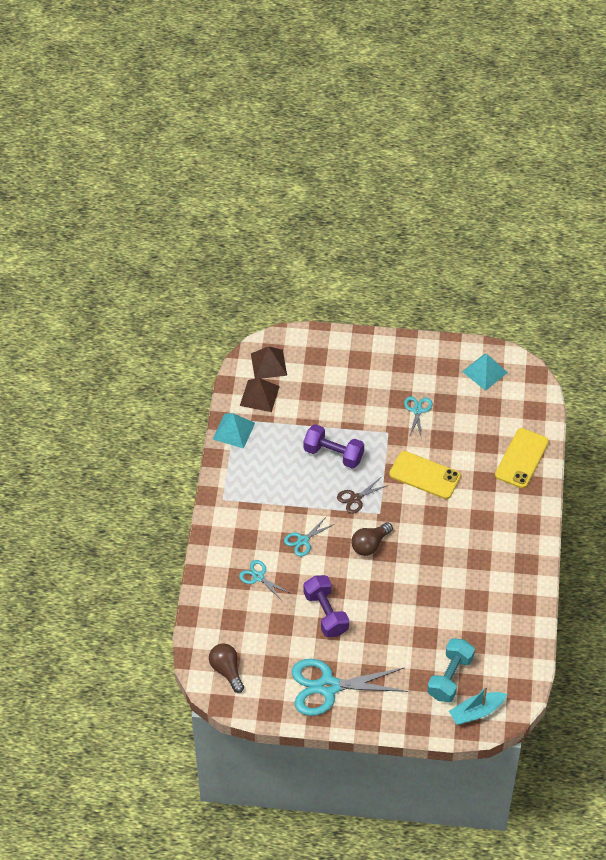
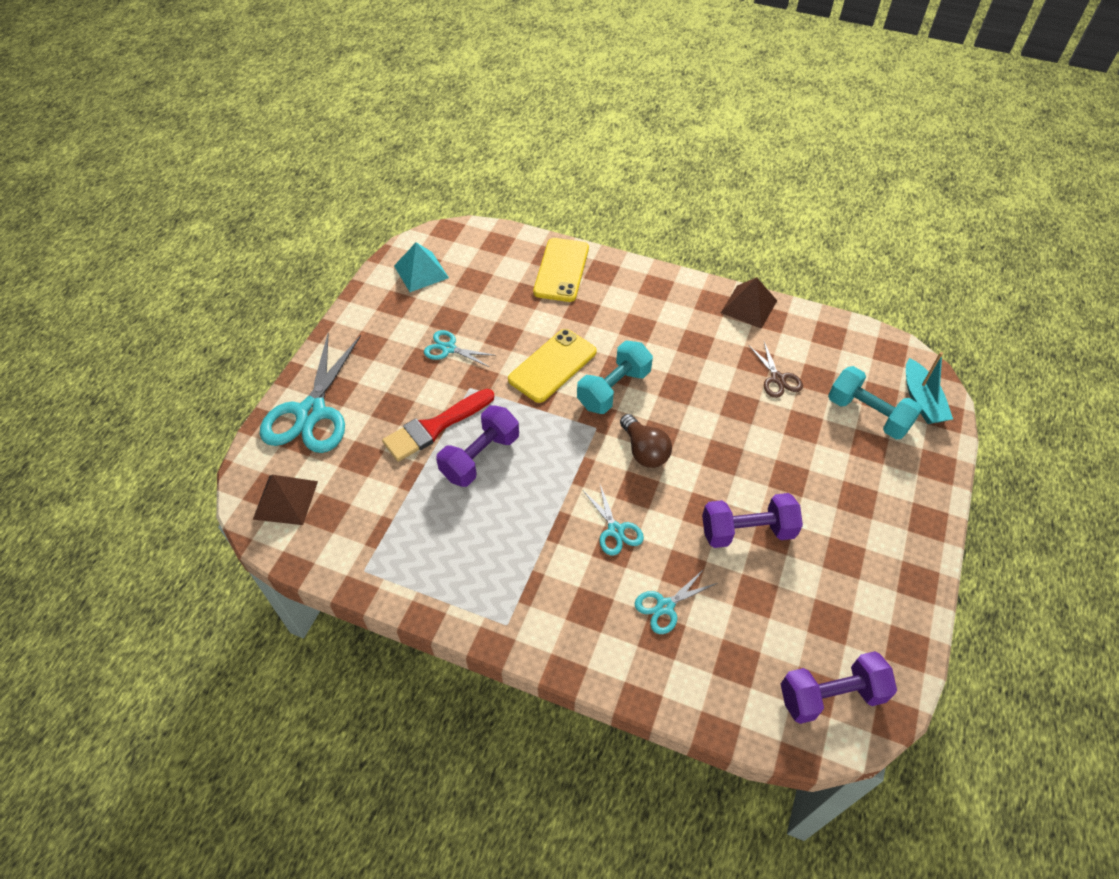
camera: 75 degrees left, 0 degrees up
brown light bulb [209,643,244,693] -> purple dumbbell [781,651,897,724]
turquoise pyramid [213,413,255,449] -> none
brown pyramid [240,378,280,412] -> brown pyramid moved to [721,277,777,329]
turquoise scissors [292,659,408,716] -> turquoise scissors moved to [260,333,361,453]
brown scissors [337,477,388,514] -> brown scissors moved to [748,342,803,398]
yellow phone [495,428,549,488] -> yellow phone turned 60 degrees clockwise [533,238,589,302]
none -> red brush [382,389,494,462]
none -> turquoise dumbbell [577,340,653,414]

